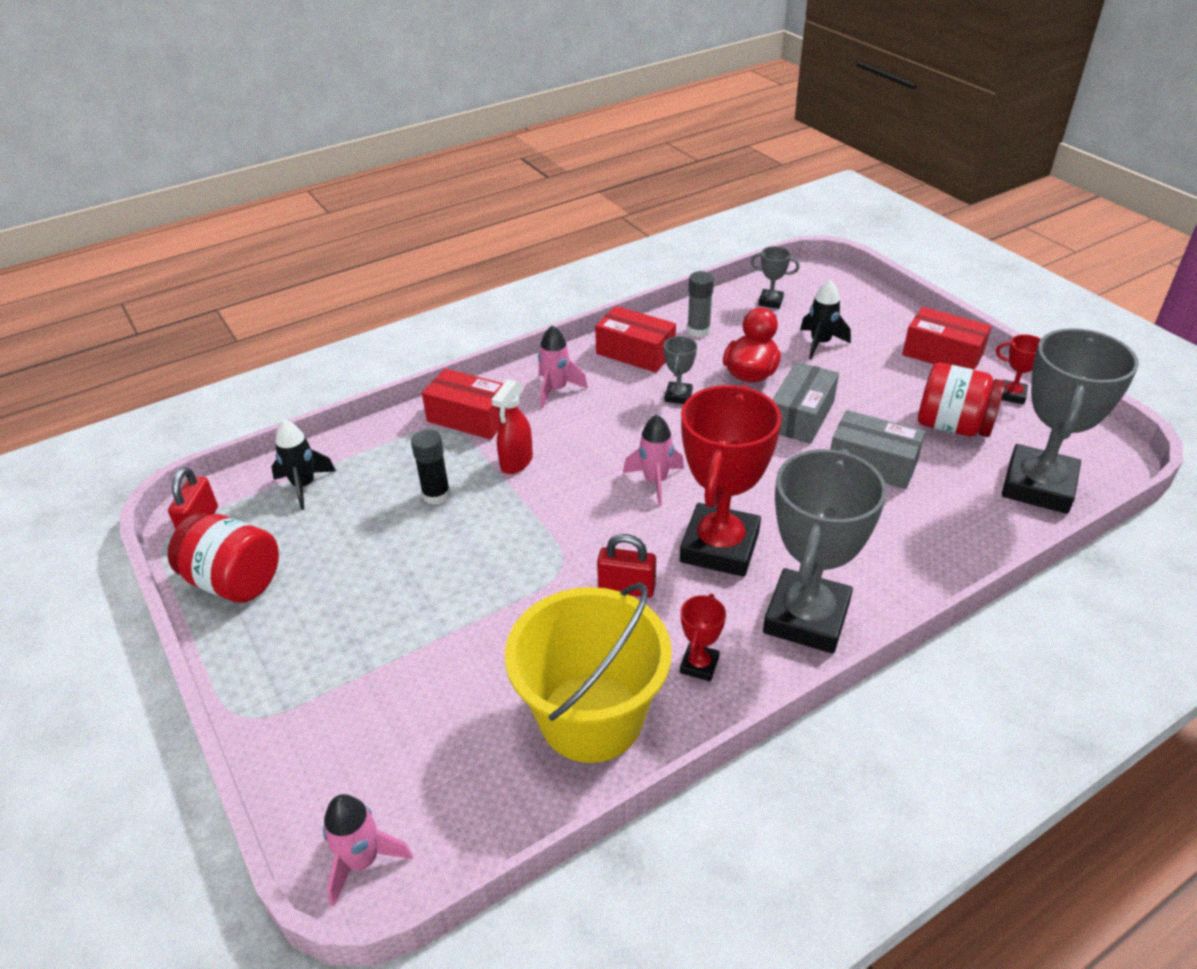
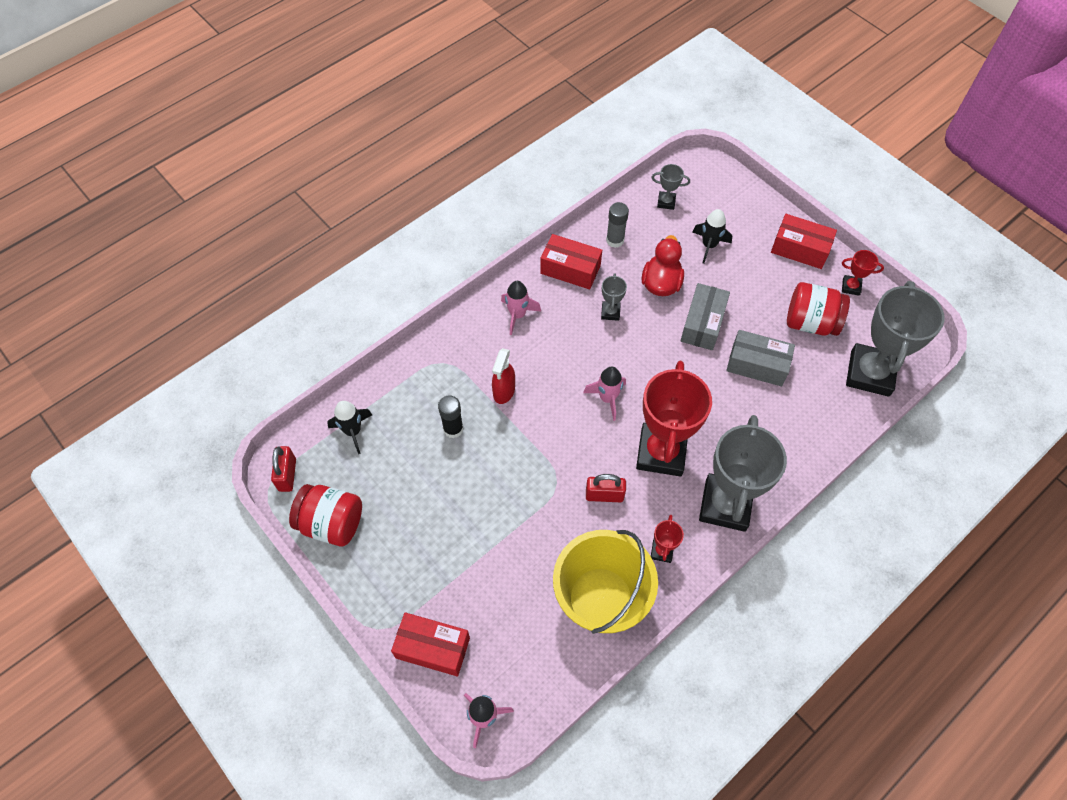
camera: 10 degrees left, 20 degrees up
red box [422,368,504,439] -> red box moved to [391,612,470,676]

